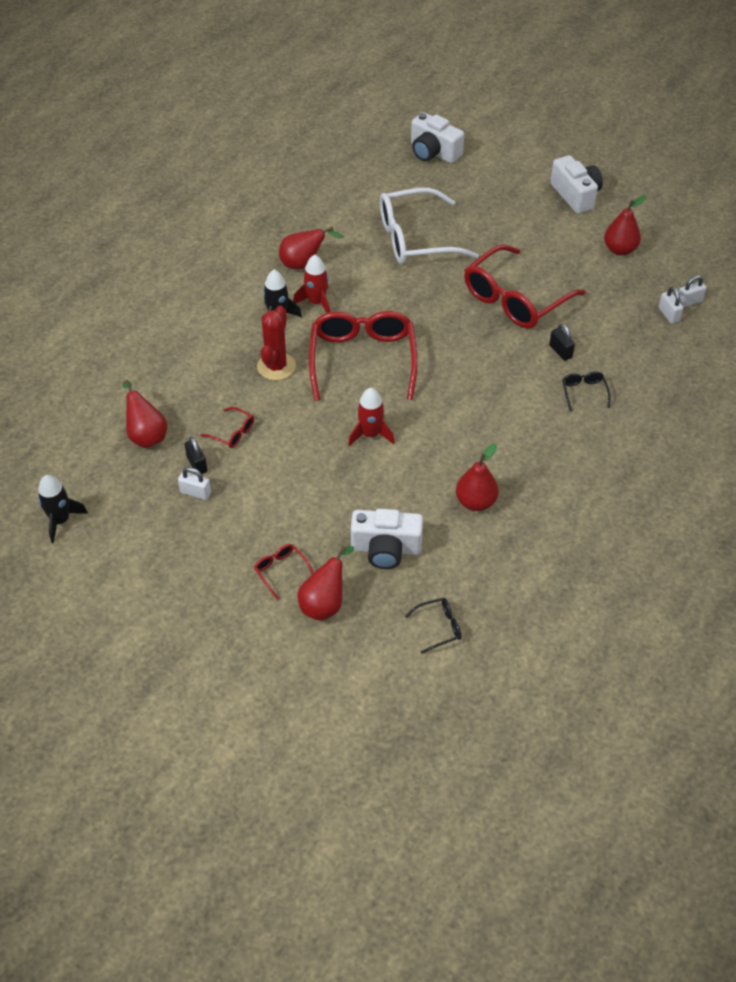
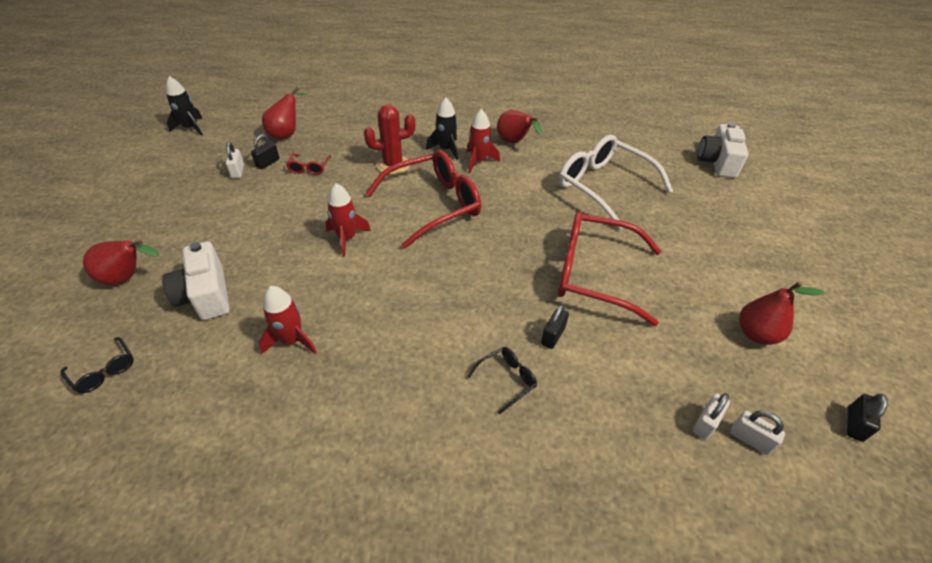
camera: 60 degrees right, 5 degrees down
red glasses [254,544,313,600] -> none
red pear [456,444,499,511] -> red rocket [259,286,317,354]
white camera [550,155,603,214] -> none
none -> black padlock [847,394,888,442]

